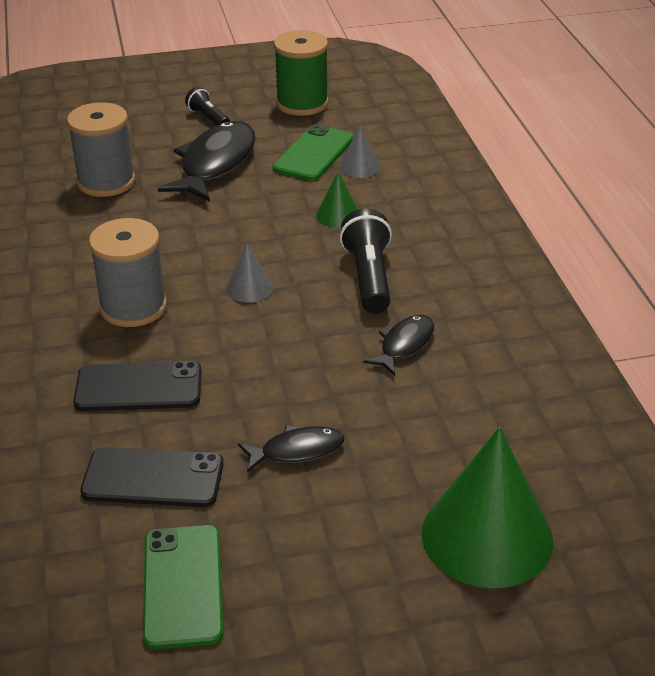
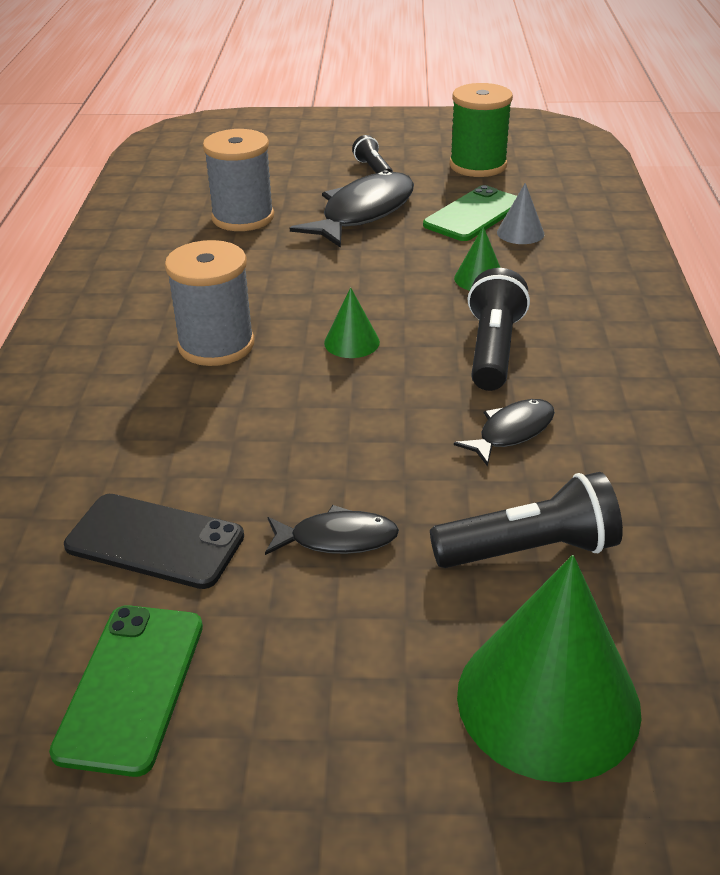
camera: 15 degrees right, 0 degrees up
black phone [73,361,202,411] -> none
grey cone [226,243,274,303] -> green cone [324,287,380,358]
none -> black flashlight [430,472,623,568]

